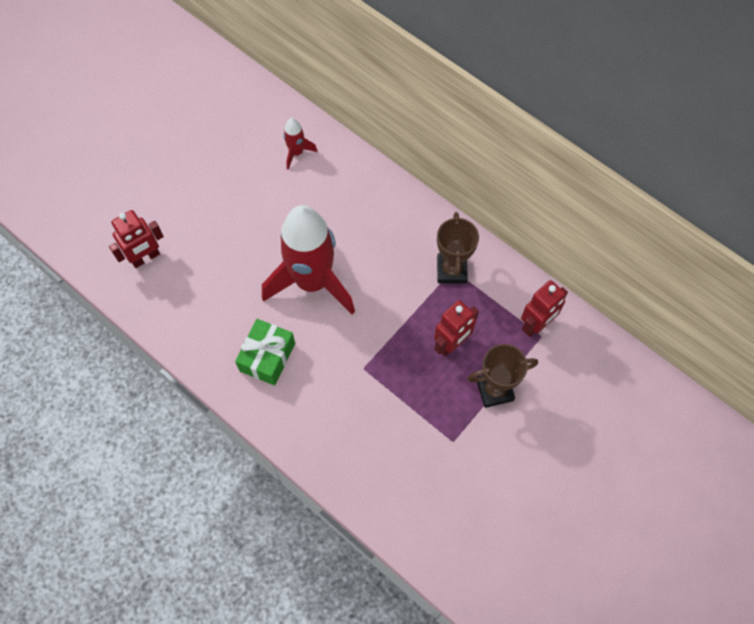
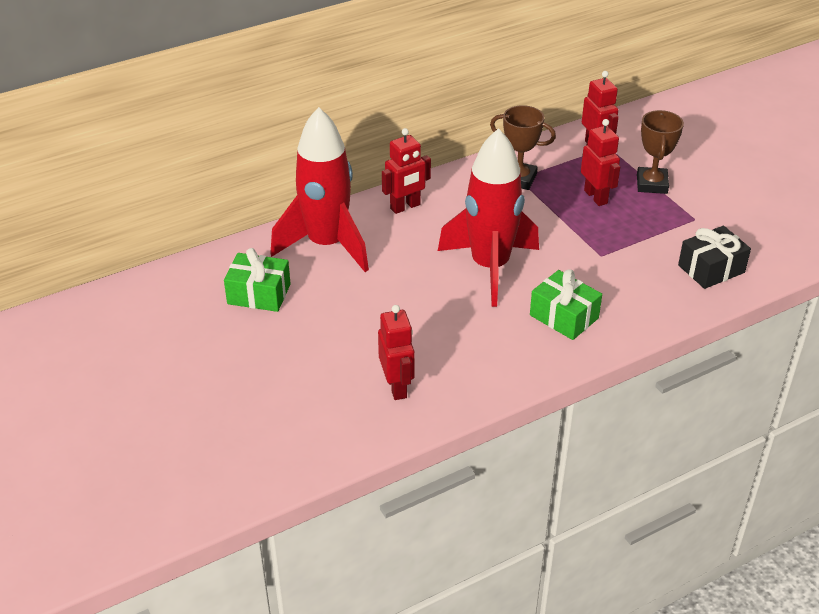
camera: 70 degrees left, 25 degrees down
red rocket [283,118,318,170] -> red rocket [270,107,369,272], size x2.39
none -> green gift [224,248,291,312]
none -> red robot [382,128,431,214]
none -> black gift [678,226,751,289]

